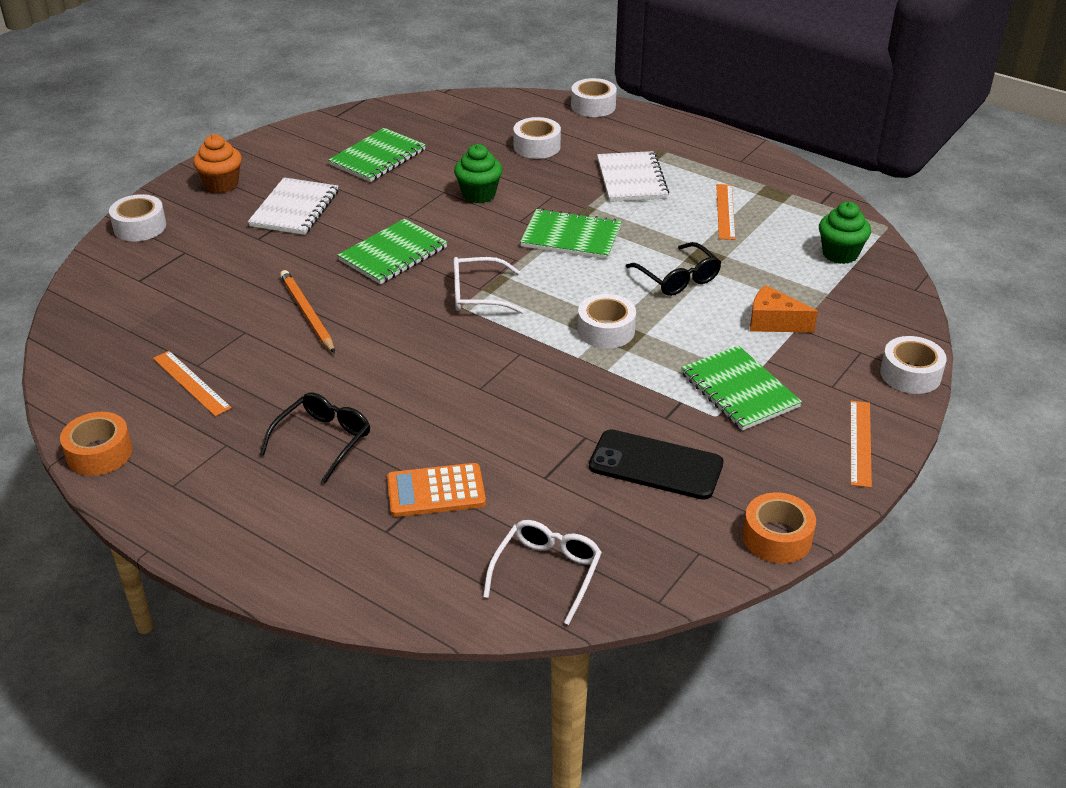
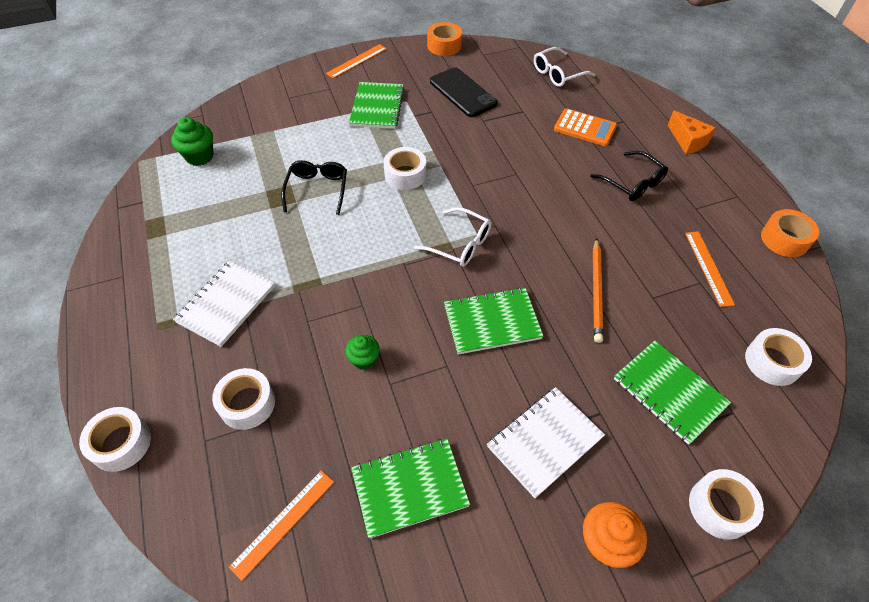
camera: 145 degrees left, 15 degrees up
black glasses [260,392,370,483] -> black glasses turned 105 degrees counterclockwise [590,151,668,201]
green cupcake [454,144,502,203] -> green cupcake [345,335,380,370], size x0.66
green notebook [520,208,622,259] -> green notebook moved to [614,341,731,445]
orange ruler [716,184,736,240] -> orange ruler moved to [229,470,334,581]
orange cheese [750,285,818,333] -> orange cheese moved to [668,111,716,154]
white tape [880,336,947,394] -> white tape moved to [745,328,812,386]

